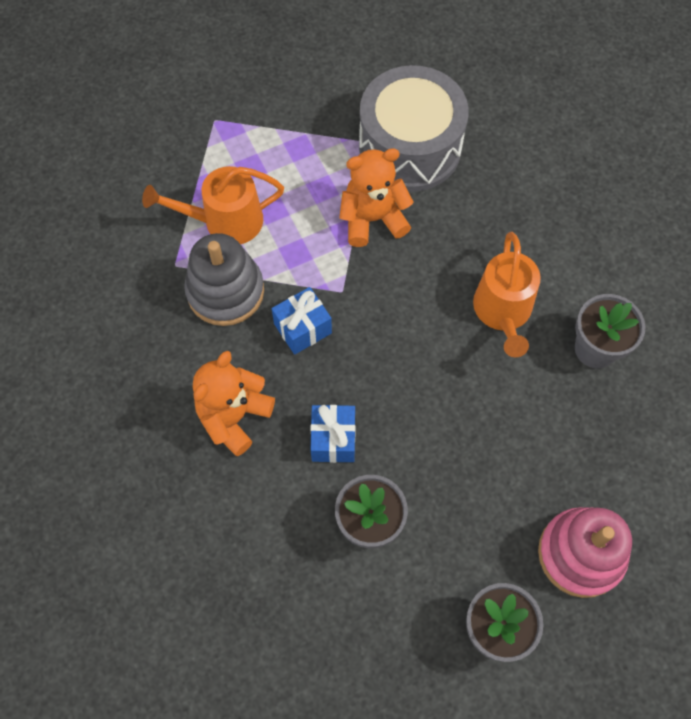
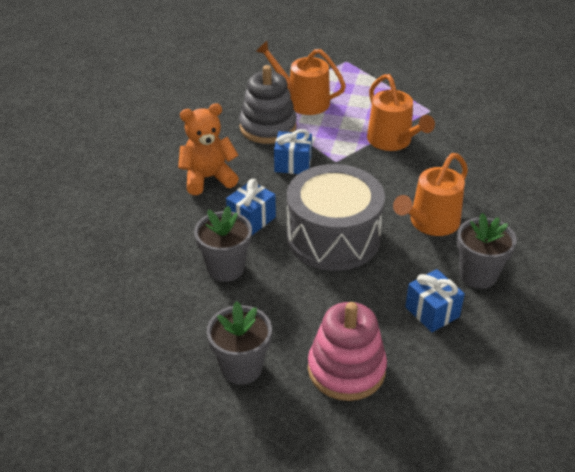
camera: 40 degrees right, 25 degrees down
orange teddy bear [339,148,414,247] -> orange watering can [367,74,435,151]
grey drum [359,65,469,192] -> grey drum moved to [287,164,385,271]
none -> blue gift [405,269,465,332]

